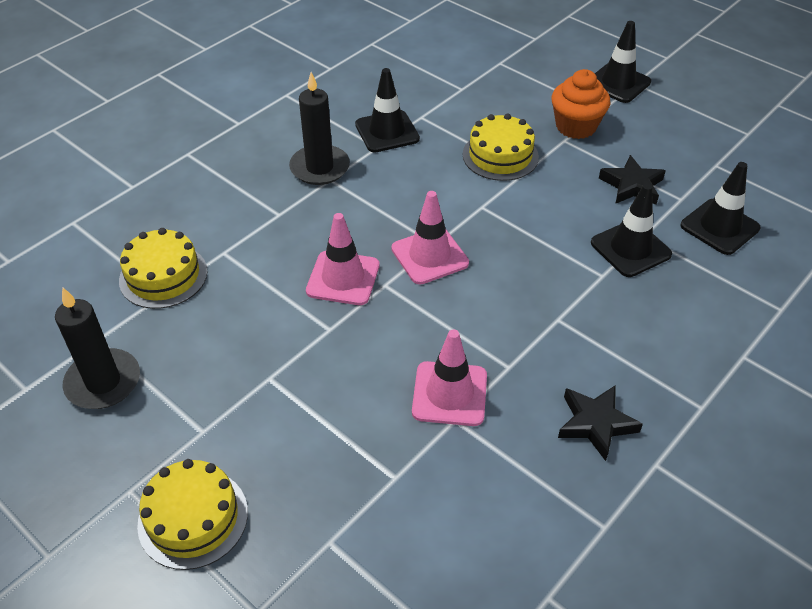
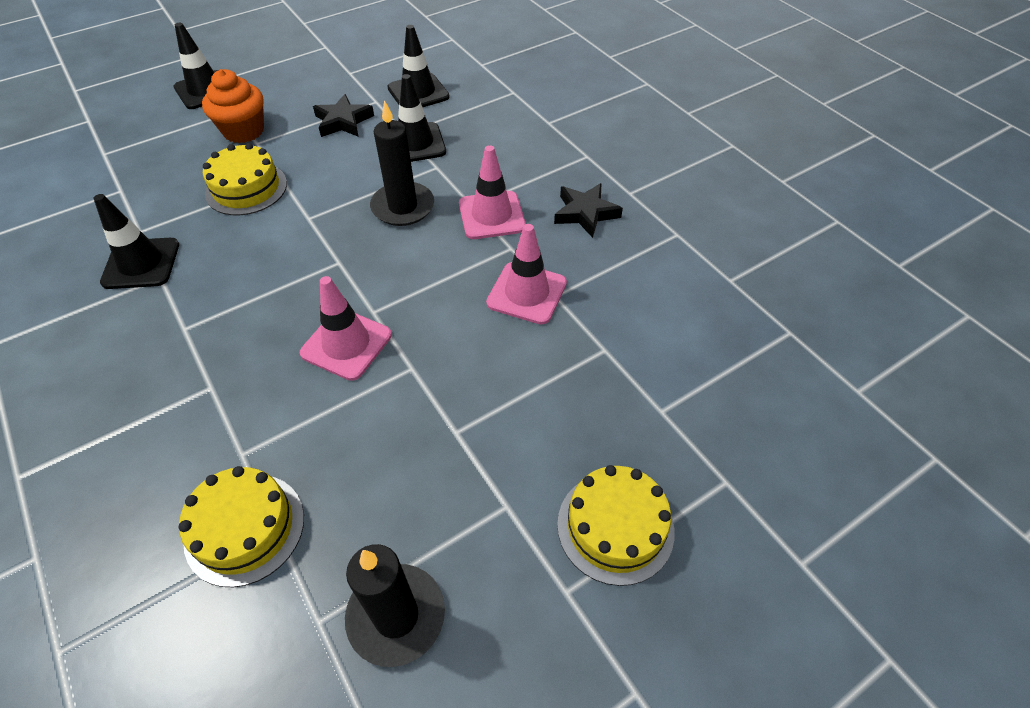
camera: 75 degrees left, 5 degrees up
black candle [289,72,350,185] -> black candle moved to [370,100,434,226]
pink traffic cone [391,191,469,284] -> pink traffic cone moved to [459,145,526,239]

